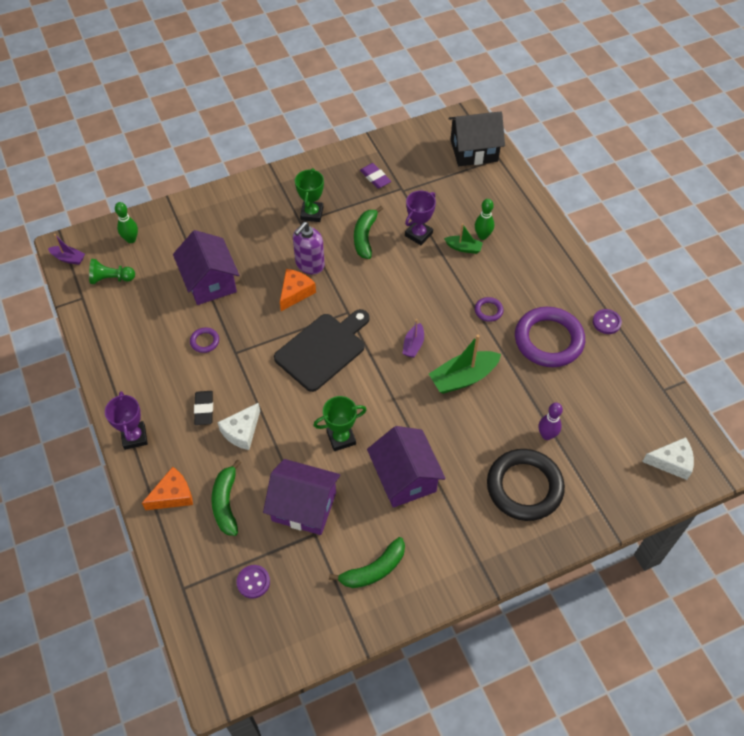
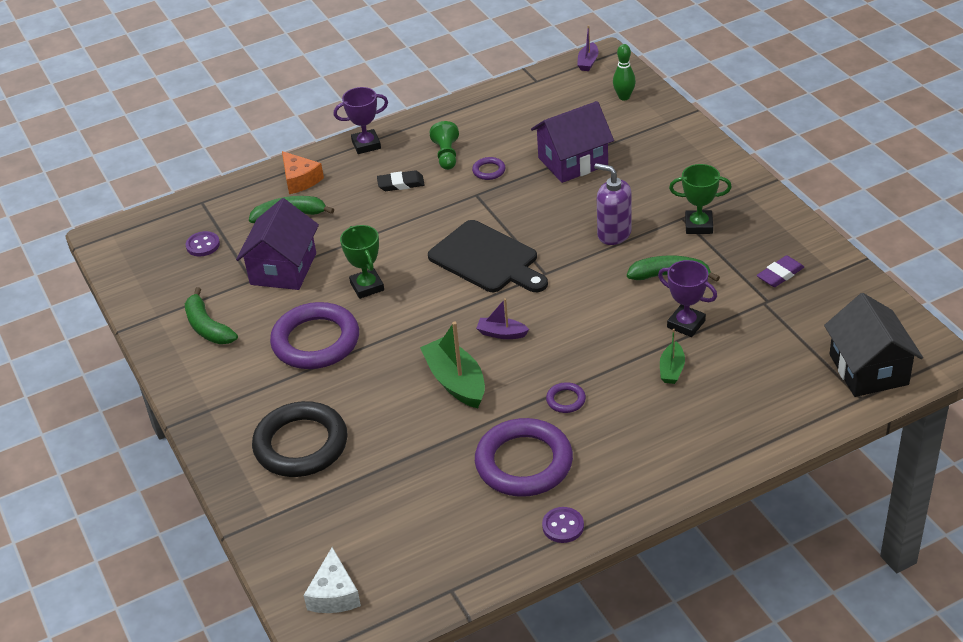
camera: 90 degrees right, 15 degrees down
green pawn [89,259,135,284] -> green pawn moved to [430,121,459,170]
white cheese [217,403,260,450] -> none
orange cheese [280,269,316,311] -> none
purple house [367,426,446,508] -> purple ring [270,302,359,369]
green bowling pin [475,199,494,240] -> none
purple bowling pin [538,403,563,440] -> none

